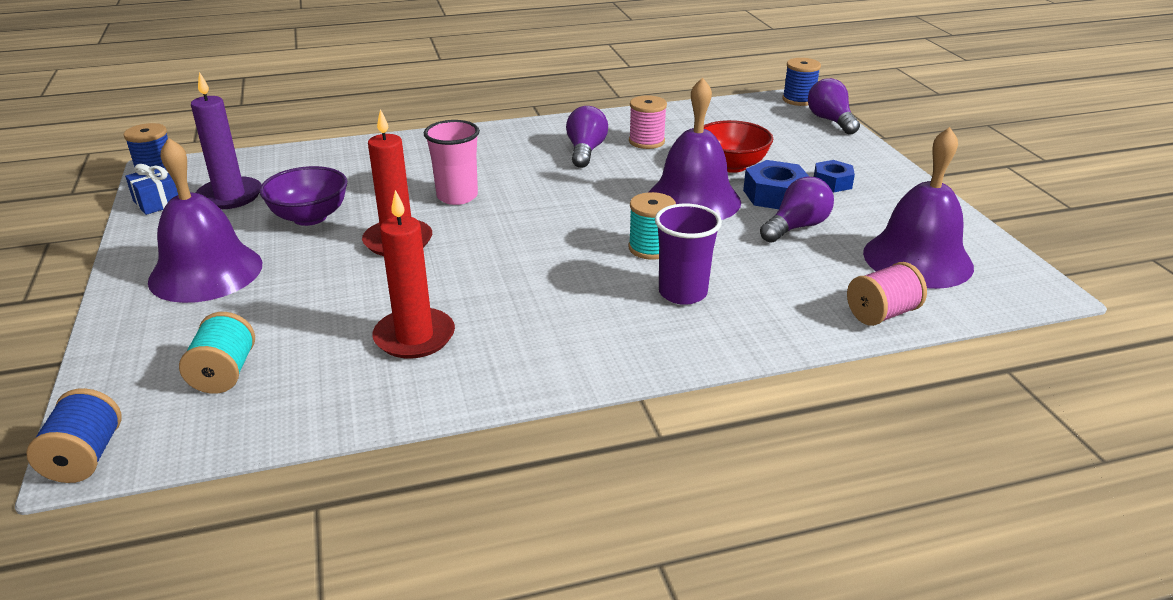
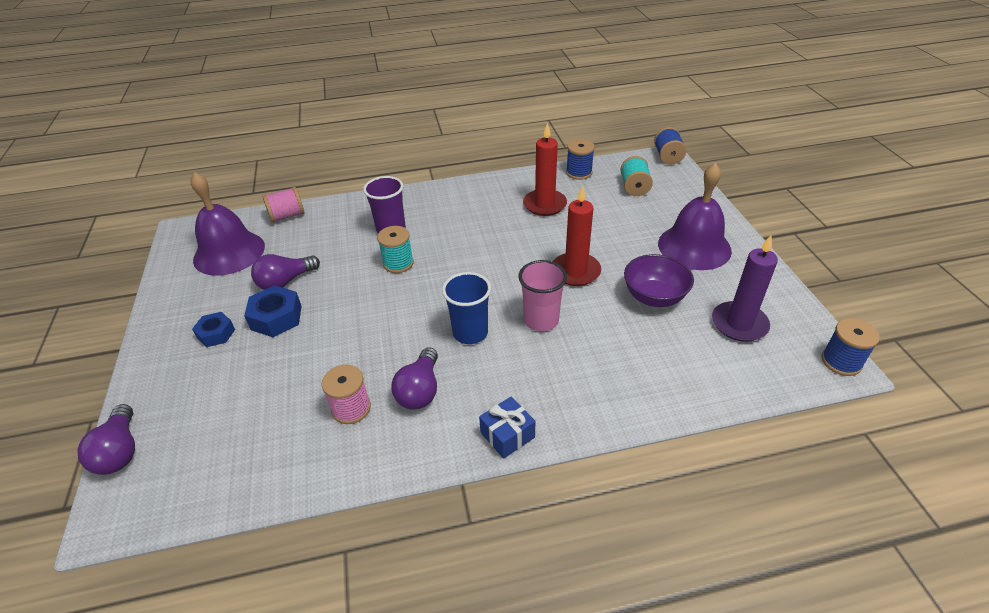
camera: 175 degrees left, 10 degrees up
blue gift [125,164,178,215] -> blue gift moved to [479,396,535,459]
purple bell [649,77,741,220] -> none
red bowl [704,120,773,173] -> none
blue spool [782,58,821,106] -> blue spool moved to [566,139,595,180]
none -> blue cup [442,272,491,344]

